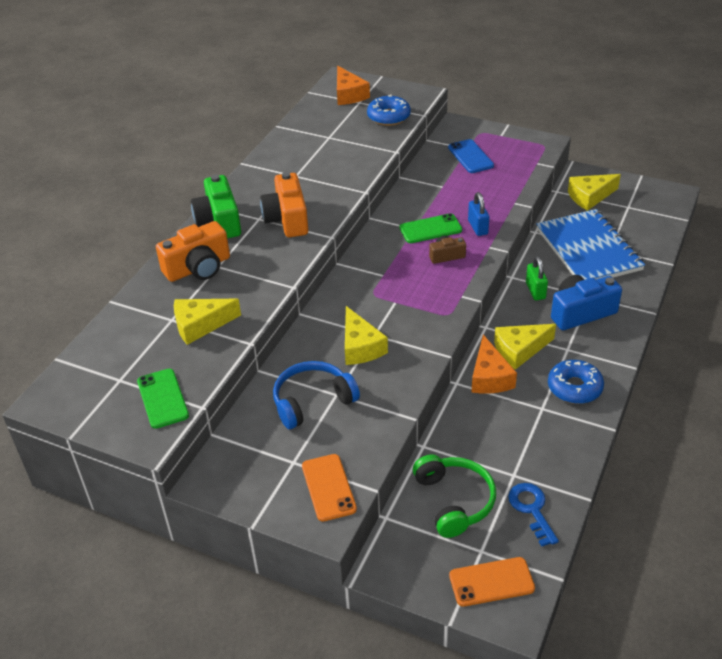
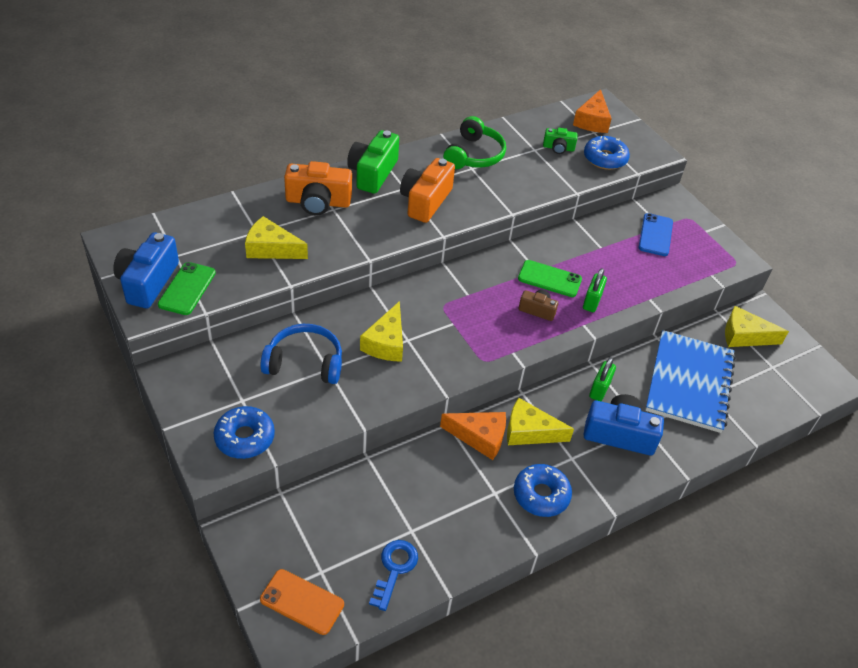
camera: 30 degrees right, 5 degrees up
orange phone [302,454,357,522] -> blue donut [214,406,275,459]
green headphones [413,455,496,538] -> green headphones moved to [443,116,506,169]
blue padlock [468,192,489,236] -> green padlock [583,268,607,312]
orange cheese [471,335,517,394] -> orange cheese turned 105 degrees counterclockwise [440,412,506,460]
none -> blue camera [113,232,179,308]
none -> green camera [543,128,578,154]

